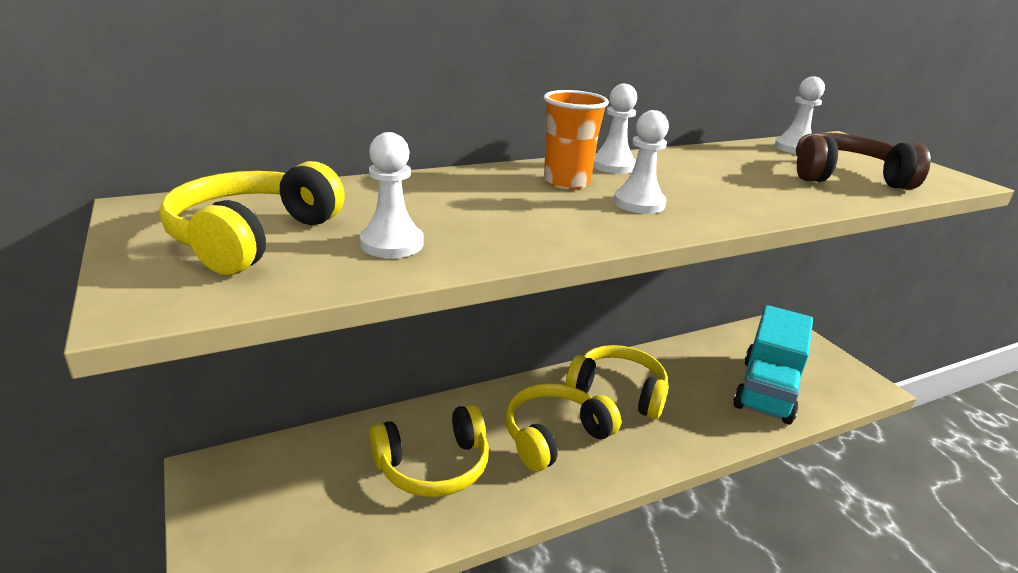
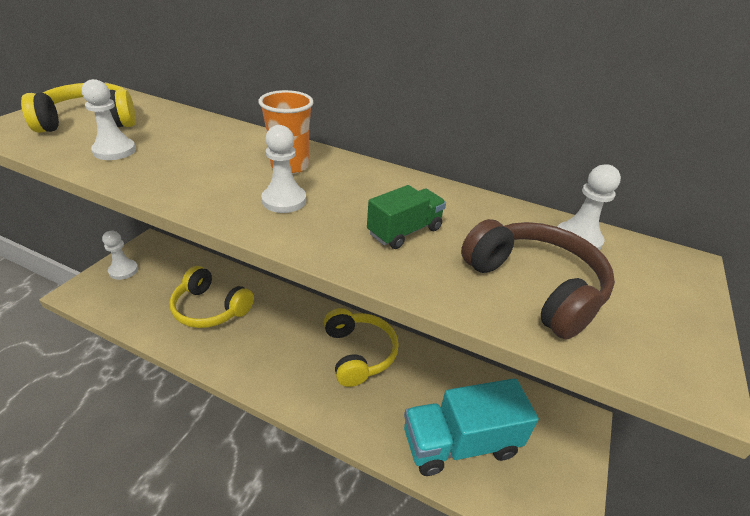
camera: 50 degrees right, 10 degrees up
yellow headphones [505,383,621,472] -> none
white pawn [593,84,637,174] -> white pawn moved to [102,230,138,280]
none -> green truck [367,185,446,249]

